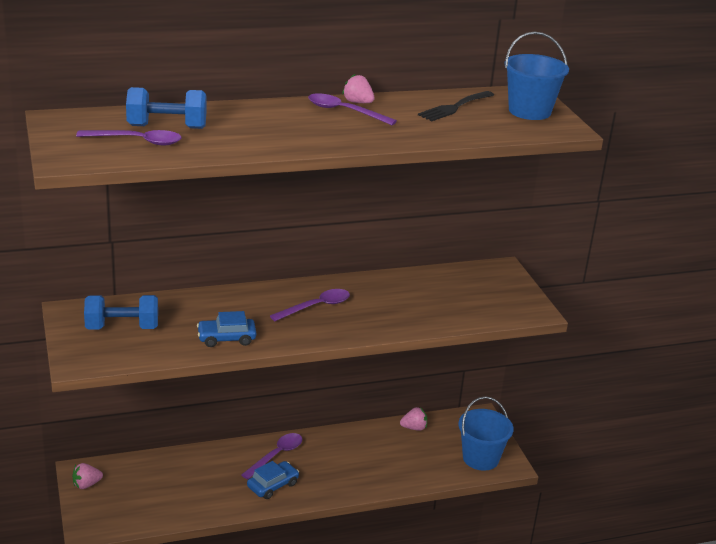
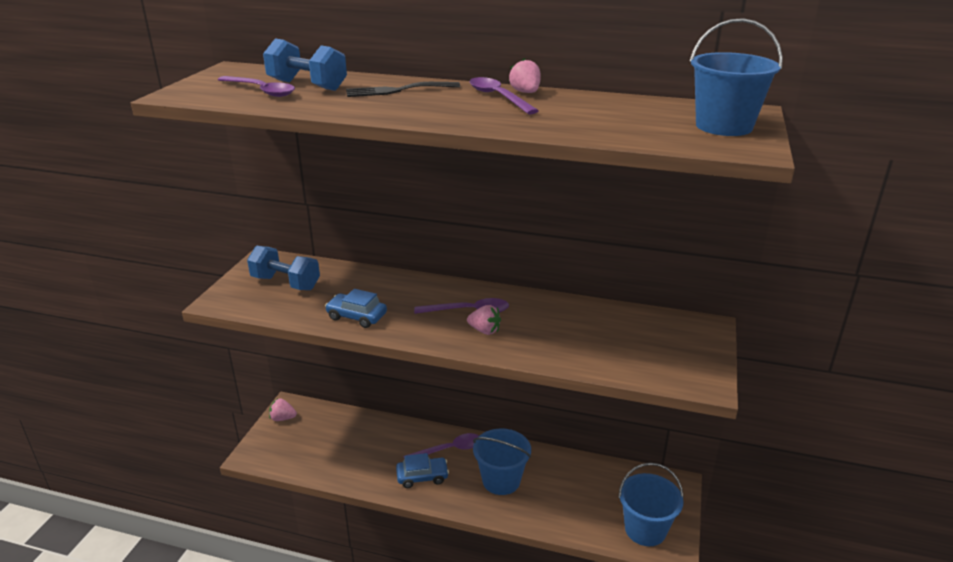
camera: 35 degrees right, 0 degrees up
pink strawberry [400,407,427,431] -> pink strawberry moved to [467,305,501,335]
black fork [418,91,494,121] -> black fork moved to [346,82,460,97]
none -> blue bucket [473,428,531,495]

